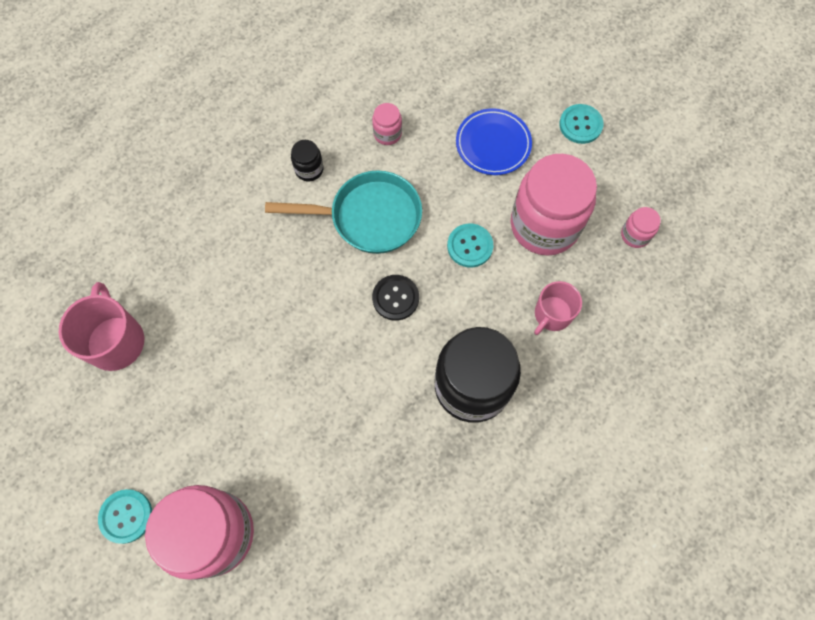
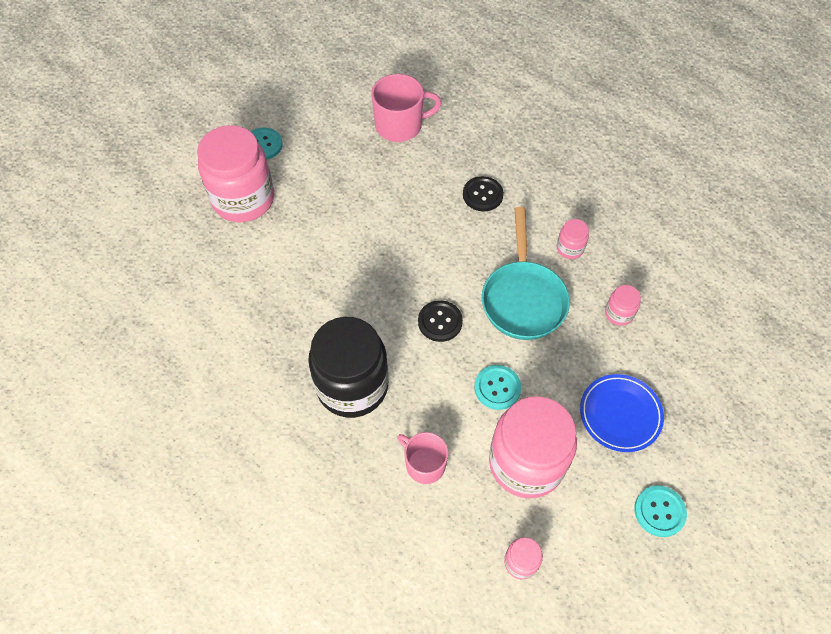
camera: 90 degrees right, 10 degrees down
black jar [291,140,324,181] -> pink jar [557,219,589,259]
none -> black button [463,176,504,212]

